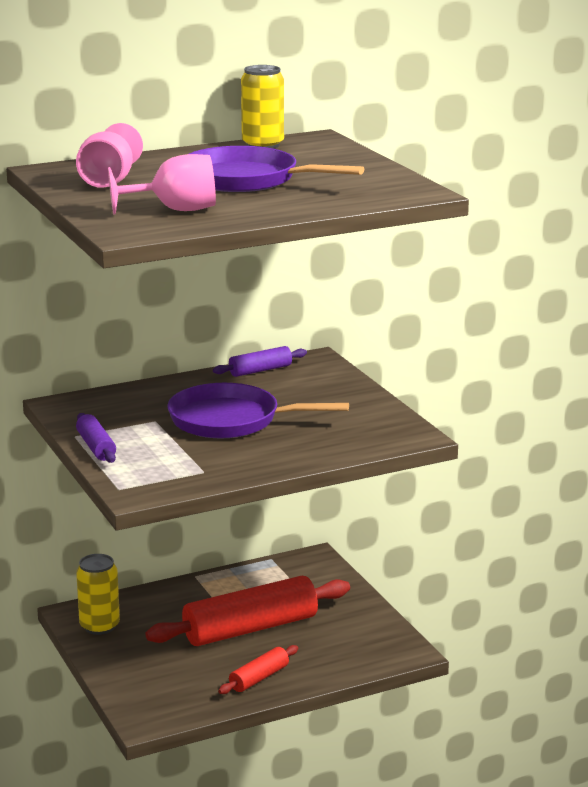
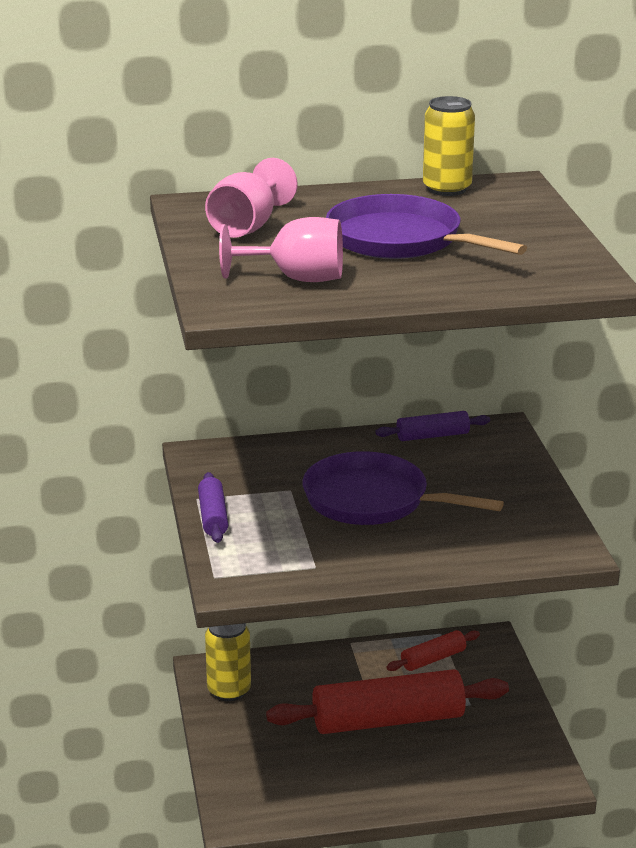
camera: 15 degrees right, 5 degrees up
red rolling pin [218,645,298,694] -> red rolling pin moved to [386,630,480,671]

